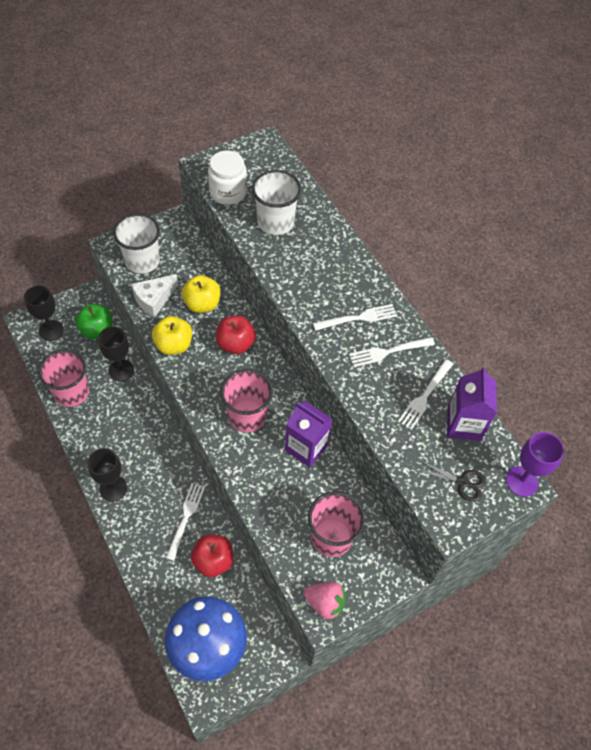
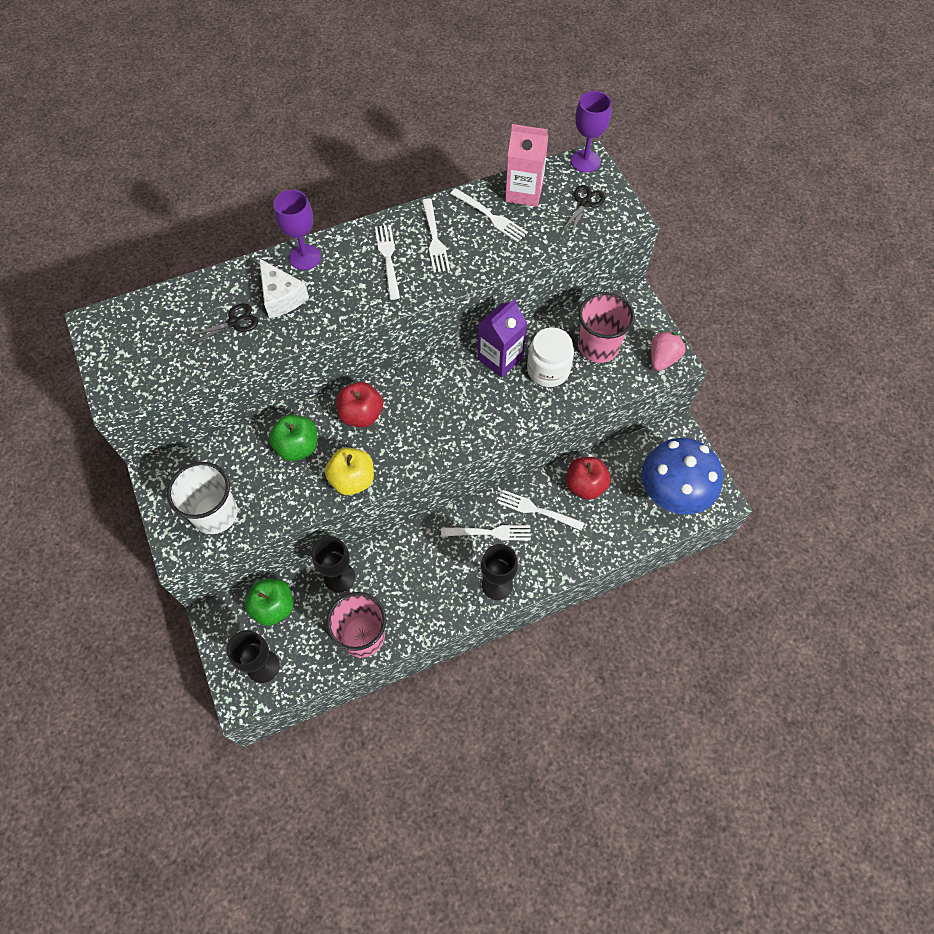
camera: 80 degrees left, 5 degrees up
white cheese [131,274,178,318] -> white cheese moved to [259,258,309,318]
yellow apple [182,275,221,313] -> green apple [269,414,317,461]
white jar [208,151,247,205] -> white jar moved to [527,327,574,387]
pink cup [220,369,273,432] -> none
white cup [252,170,302,235] -> black scissors [187,303,258,346]
purple carton [447,367,497,441] -> pink carton [505,124,548,207]
none -> purple goblet [273,190,321,270]
none -> white fork [441,525,531,540]

